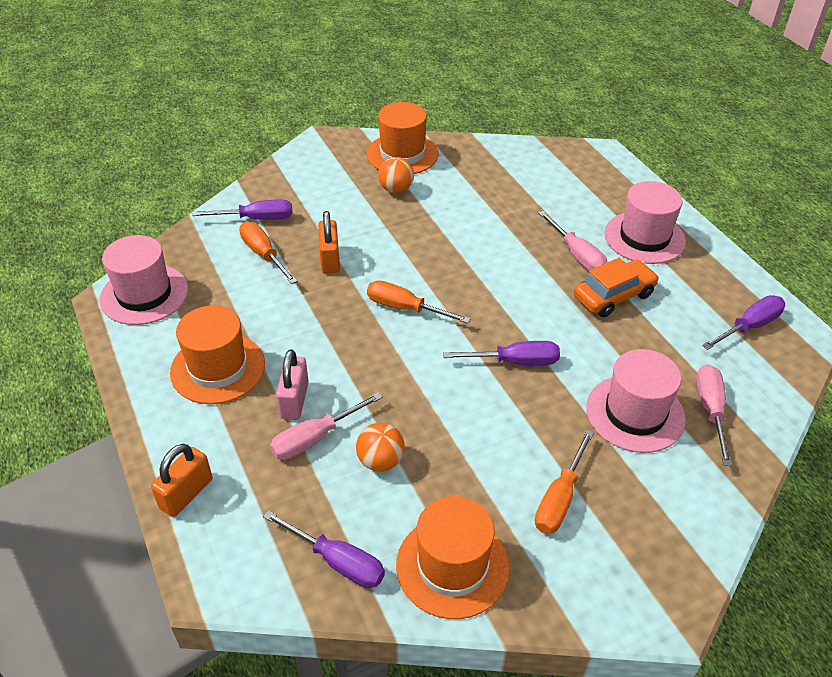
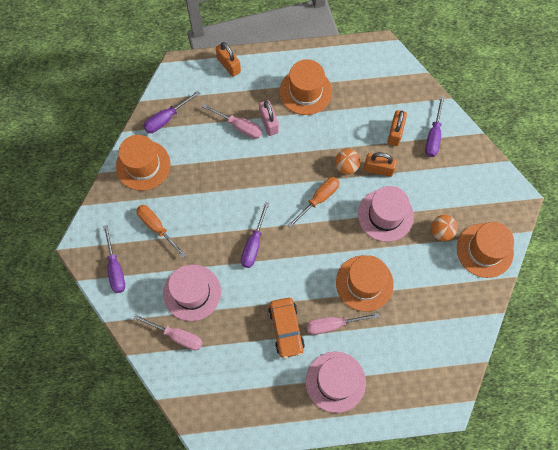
camera: 110 degrees right, 25 degrees up
pink hat [100,235,188,325] -> pink hat moved to [358,186,414,242]
orange screwdriver [239,221,297,284] -> orange padlock [388,110,407,146]
pink screwdriver [270,393,383,460] -> pink screwdriver turned 135 degrees clockwise [202,104,263,139]
pink padlock [276,349,309,420] -> pink padlock turned 45 degrees clockwise [259,100,279,136]
orange ball [356,423,404,472] -> orange ball moved to [335,149,361,174]
purple screwdriver [702,295,785,350] -> purple screwdriver moved to [103,225,125,293]
none -> orange hat [336,255,394,311]

